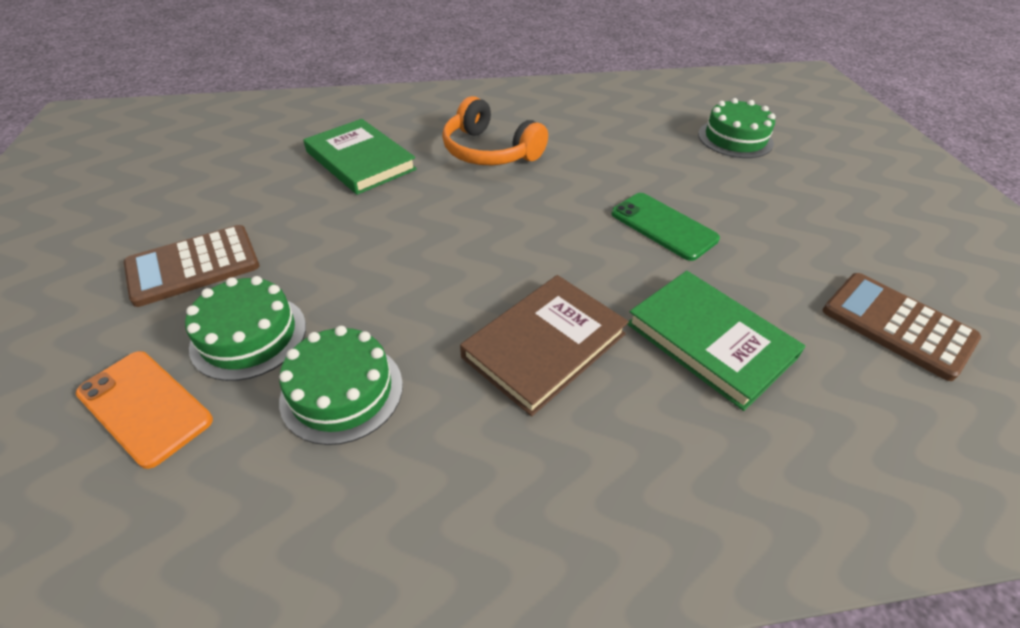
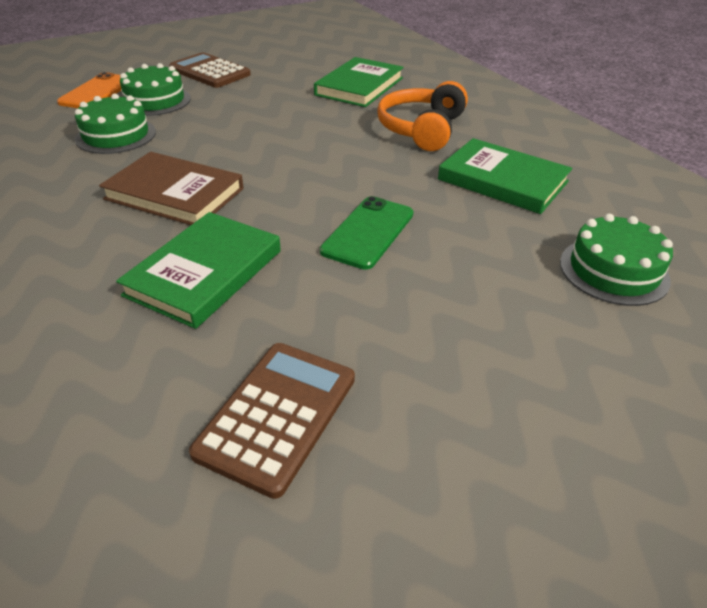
camera: 70 degrees right, 5 degrees down
none -> green book [438,138,572,214]

